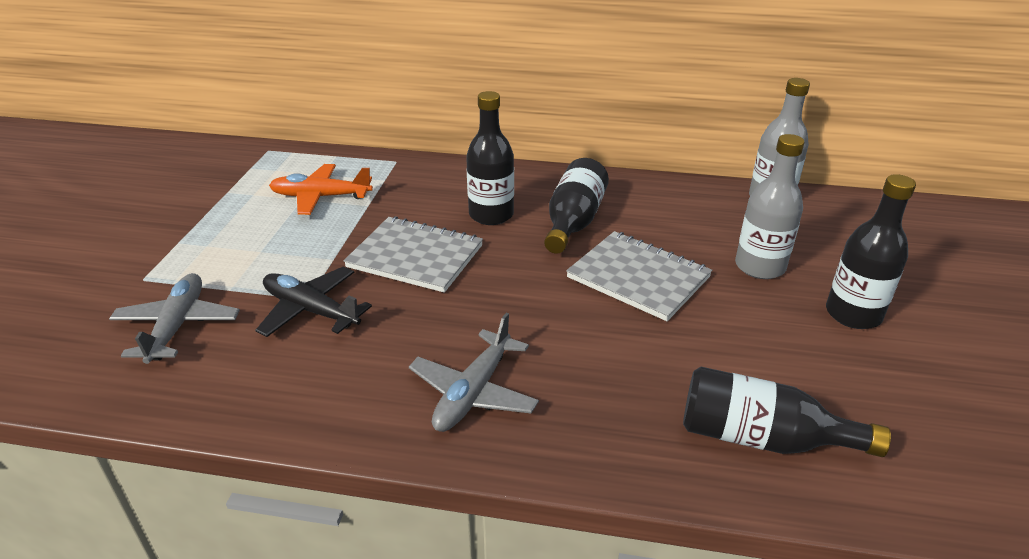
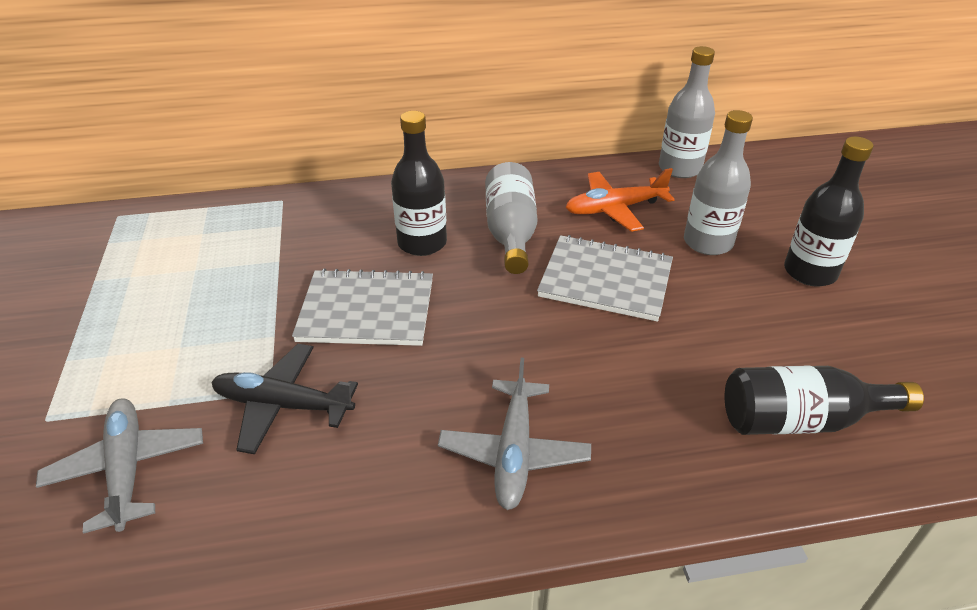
camera: 20 degrees left, 5 degrees up
orange plane [269,164,373,215] -> orange plane moved to [565,168,675,232]
black bottle [544,158,609,254] -> grey bottle [485,162,538,274]

